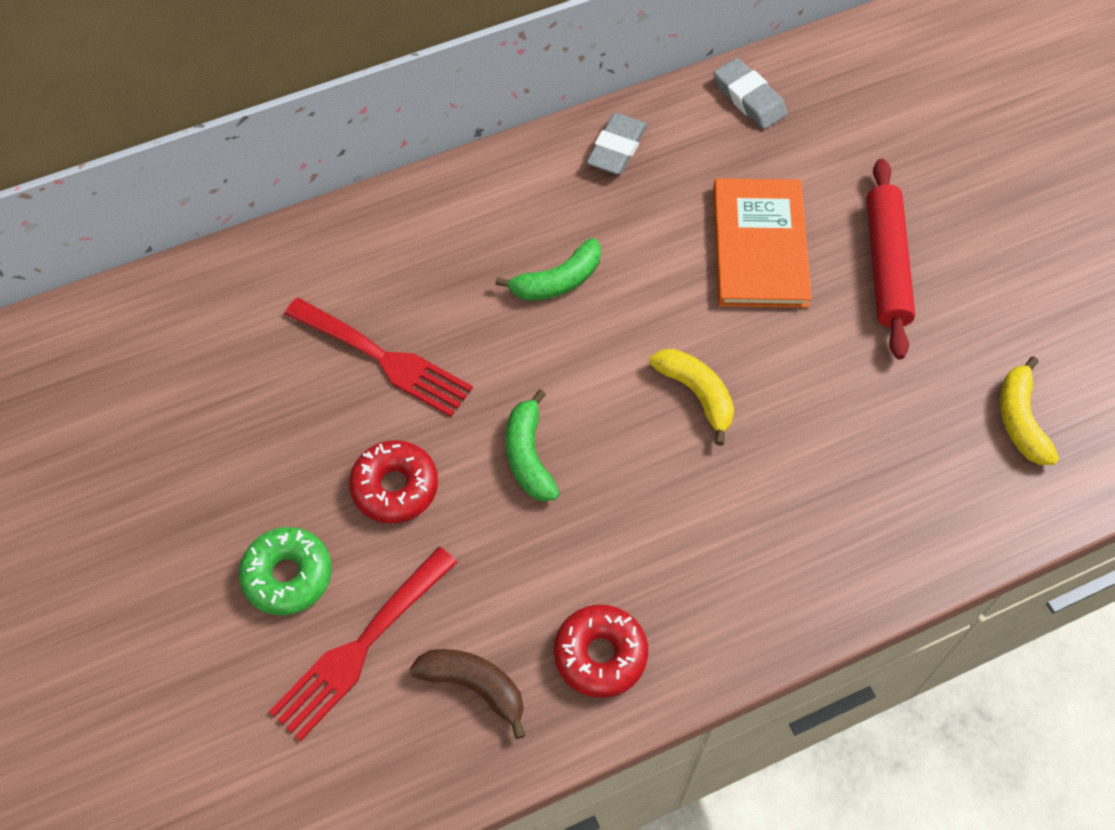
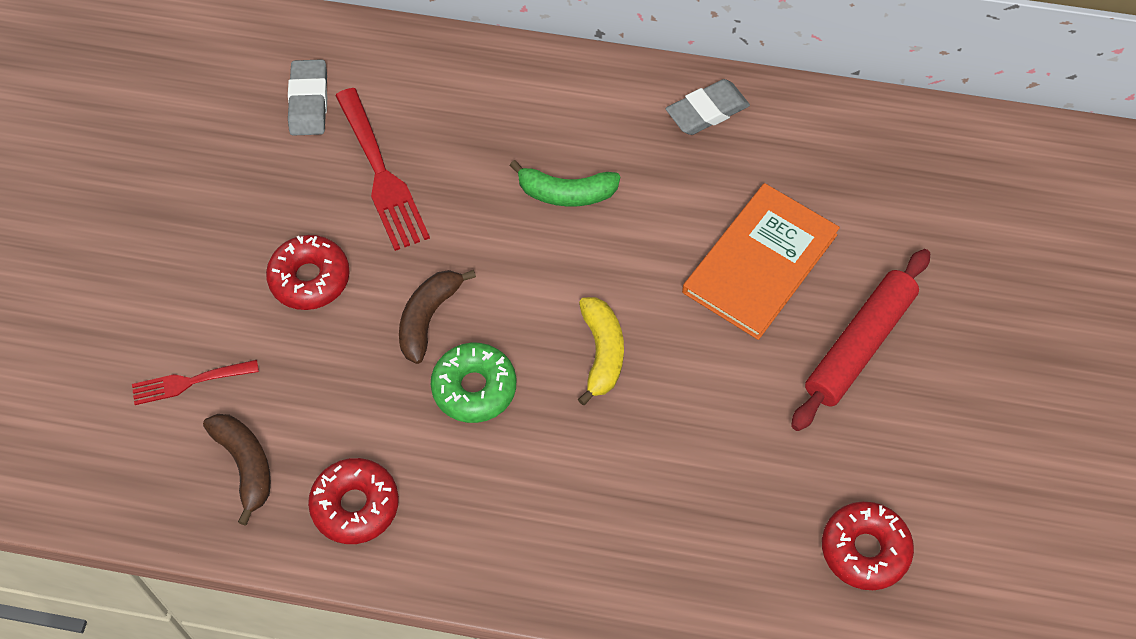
camera: 35 degrees right, 0 degrees up
green donut [239,527,332,615] -> green donut moved to [431,343,516,423]
red fork [269,547,457,741] -> red fork [132,360,259,405], size x0.59
green banana [506,390,560,501] -> brown banana [399,270,476,364]
grey eraser [713,58,788,129] -> grey eraser moved to [288,59,327,136]
yellow banana [1000,356,1059,465] -> red donut [822,502,914,590]

